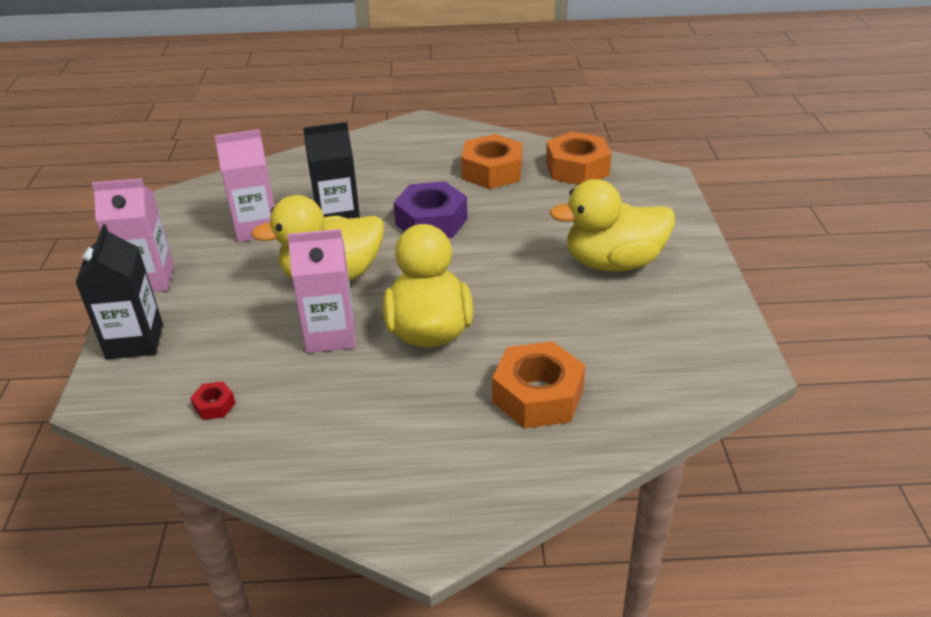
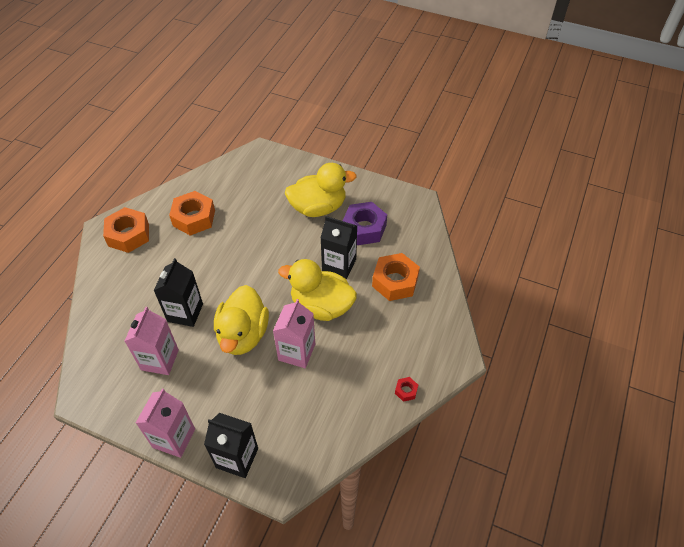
camera: 65 degrees left, 15 degrees up
red nut [190,381,235,420] -> red nut moved to [395,377,418,402]
purple nut [393,181,467,238] -> purple nut moved to [343,202,387,245]
orange nut [546,131,612,185] -> orange nut moved to [103,207,149,253]
yellow duck [549,179,675,272] -> yellow duck turned 120 degrees counterclockwise [285,163,357,217]
none -> black carton [320,216,357,279]

